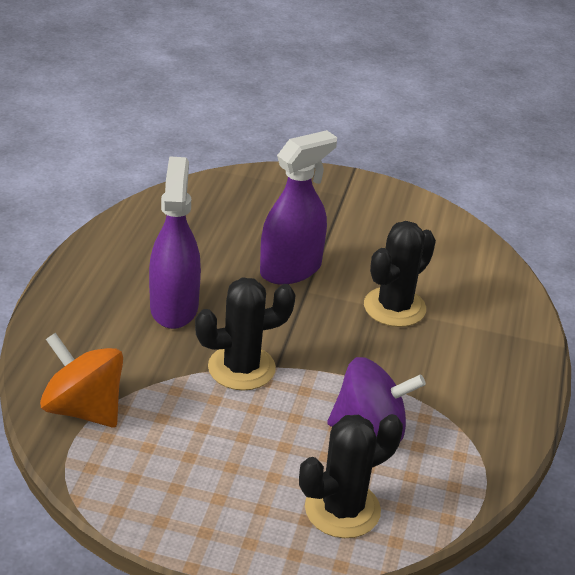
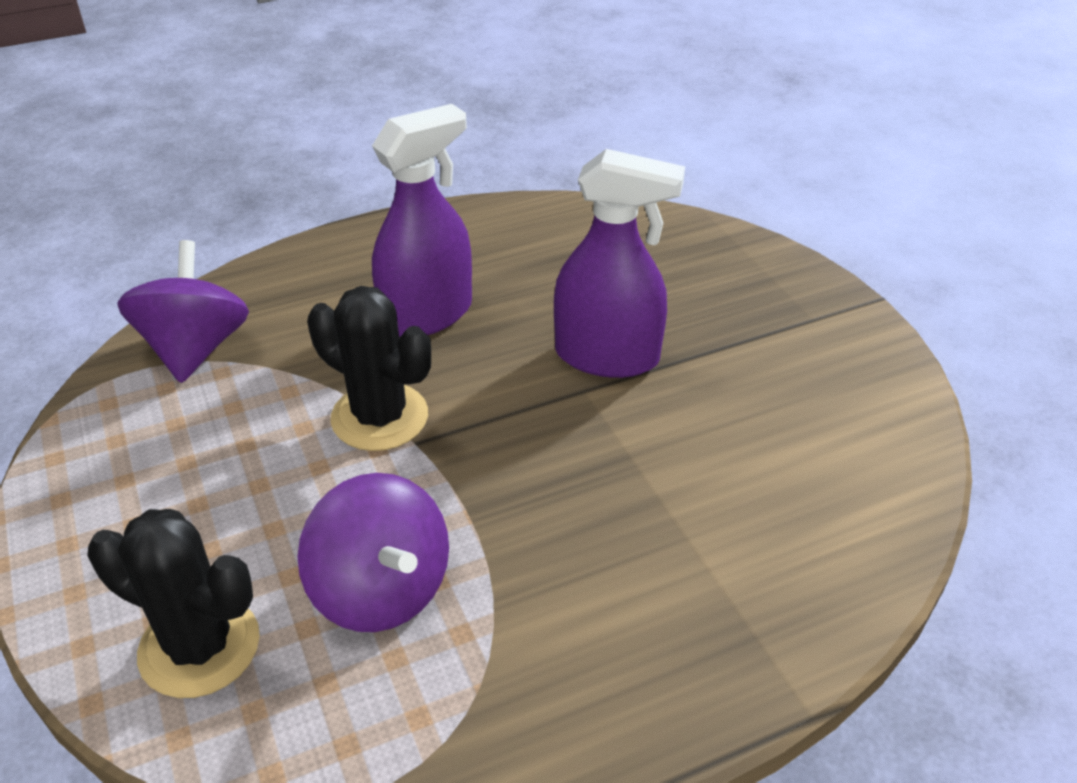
camera: 55 degrees right, 5 degrees up
orange spinning top [40,333,123,428] -> purple spinning top [117,240,249,383]
black cactus [364,221,436,327] -> none

